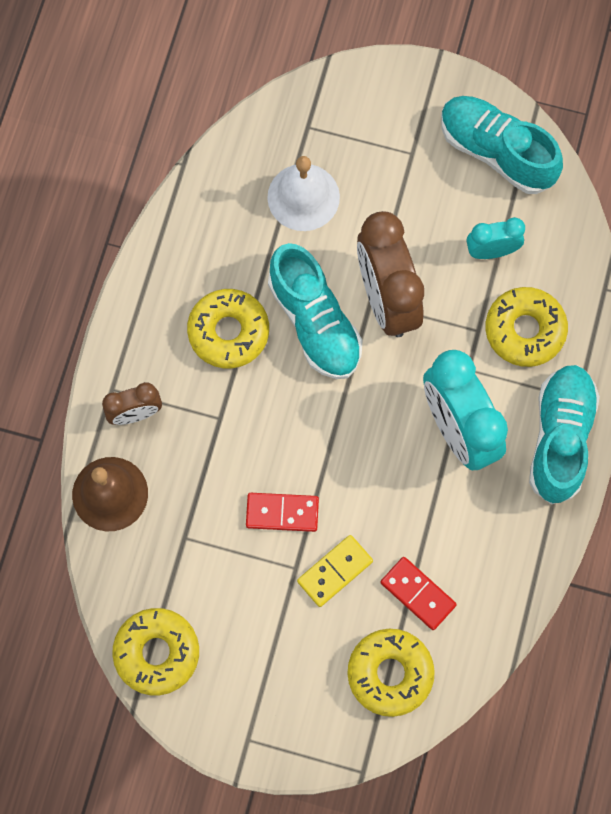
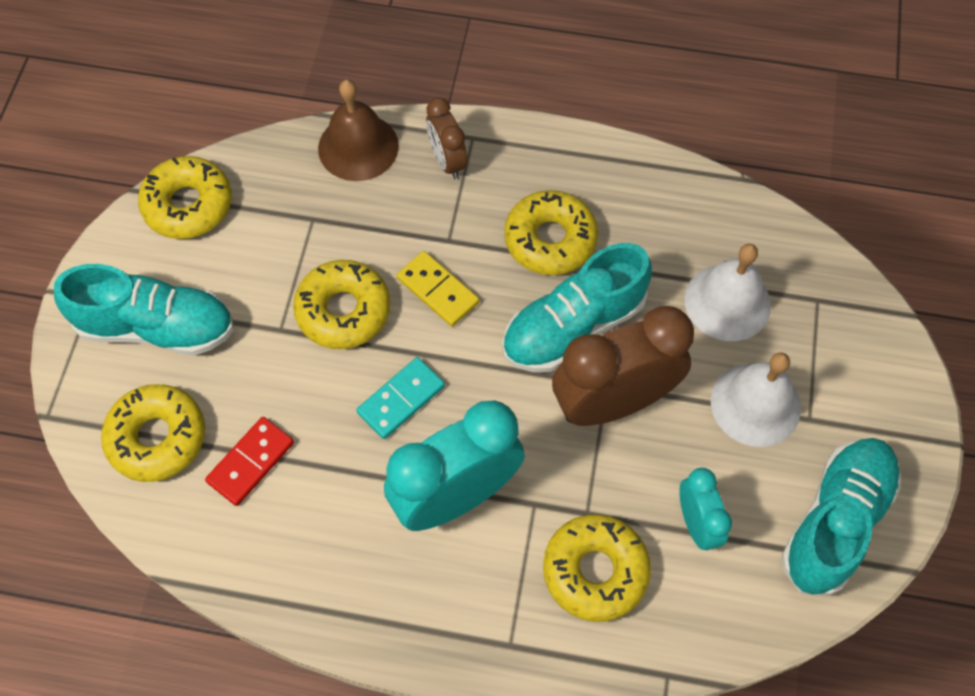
camera: 85 degrees right, 10 degrees down
red domino [246,493,319,532] -> yellow donut [293,260,390,349]
yellow domino [297,535,373,607] -> yellow domino moved to [397,251,479,327]
turquoise shoe [529,365,600,505] -> turquoise shoe moved to [54,264,234,356]
none -> turquoise domino [356,357,445,439]
none -> white bell [711,352,801,447]

